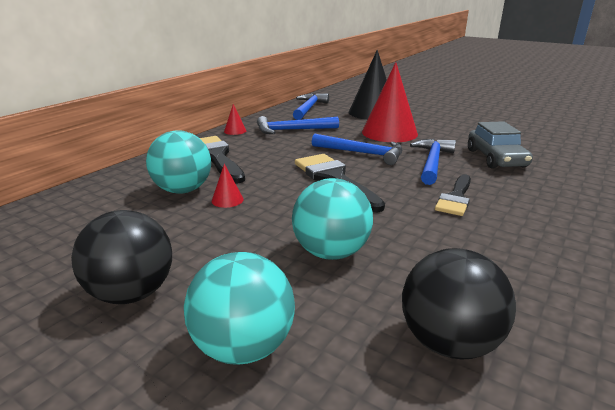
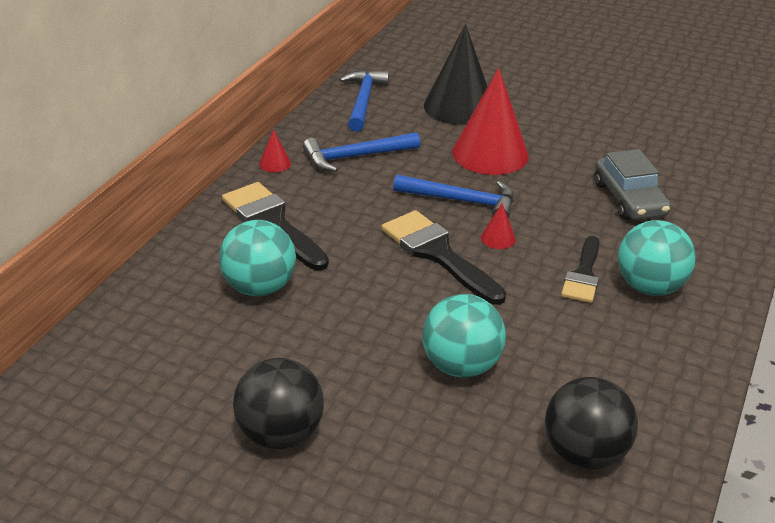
camera: 10 degrees left, 10 degrees up
turquoise ball [184,252,295,365] -> turquoise ball moved to [618,220,696,296]
red cone [212,164,244,208] -> red cone moved to [481,203,516,249]
blue hammer [410,139,456,185] -> none

